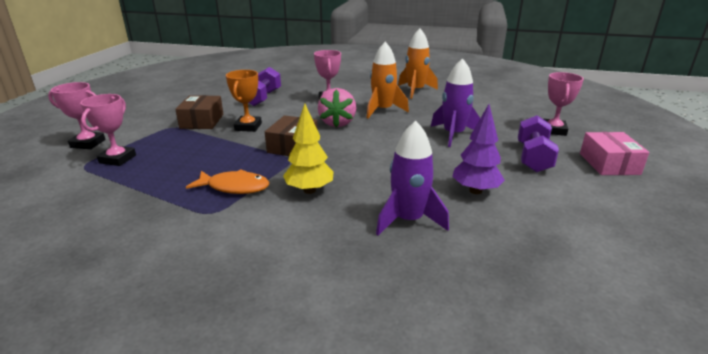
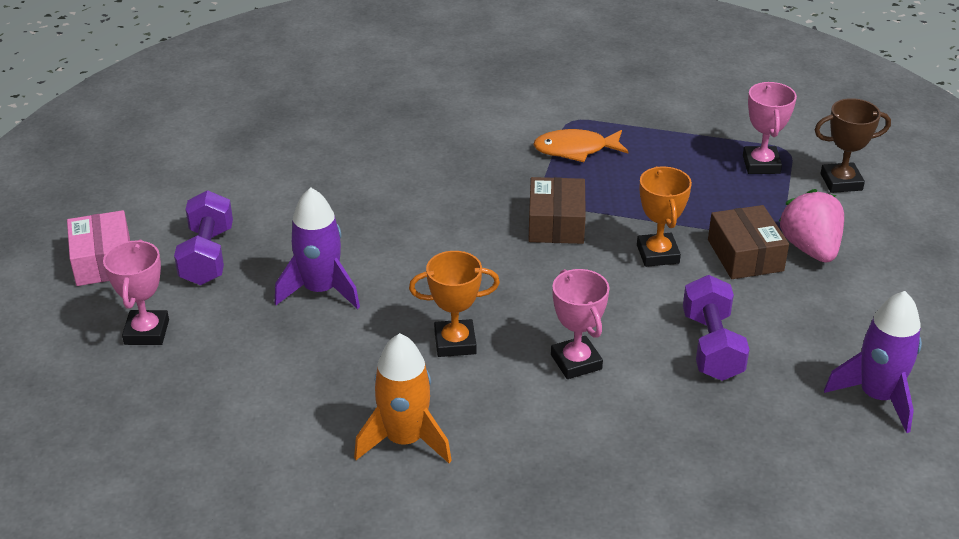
camera: 165 degrees right, 10 degrees up
pink trophy [48,82,105,149] -> brown trophy [815,98,891,193]
yellow tree [283,104,333,194] -> none
pink strawberry [318,88,356,127] -> pink strawberry moved to [779,189,844,263]
orange rocket [367,42,409,118] -> orange trophy [409,251,500,357]
purple rocket [376,121,449,236] -> purple rocket moved to [824,291,922,433]
purple tree [452,104,505,194] -> none

